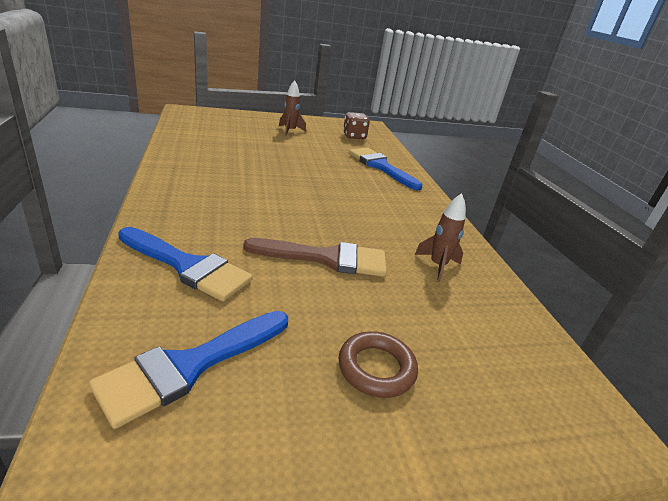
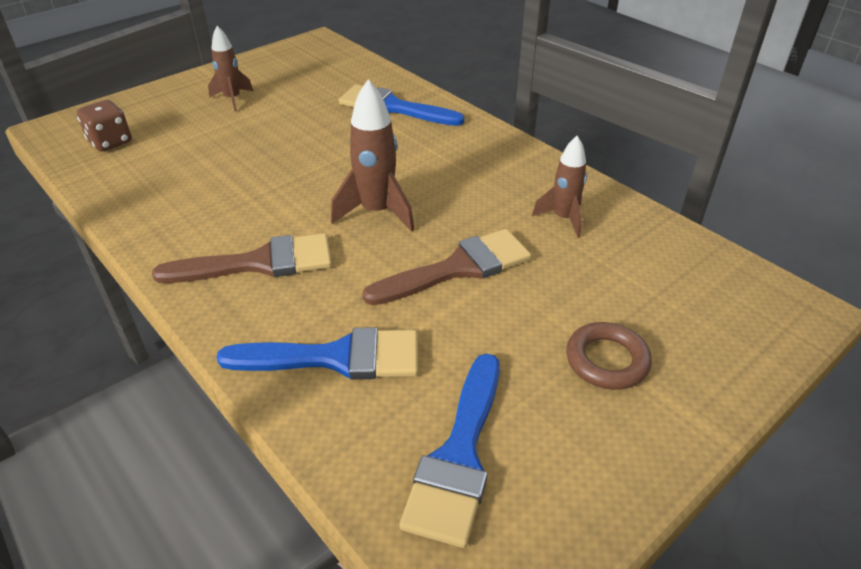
camera: 25 degrees left, 10 degrees up
brown dice [343,112,370,139] -> brown dice moved to [76,100,132,152]
none -> brown brush [152,233,332,283]
none -> brown rocket [331,79,415,232]

